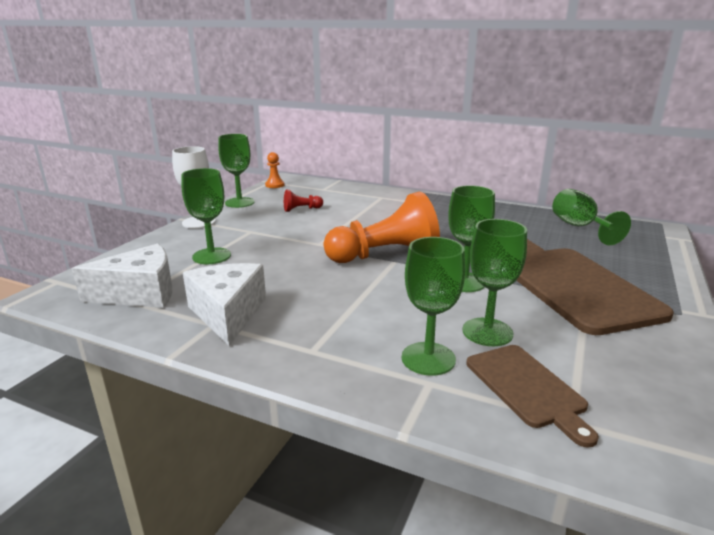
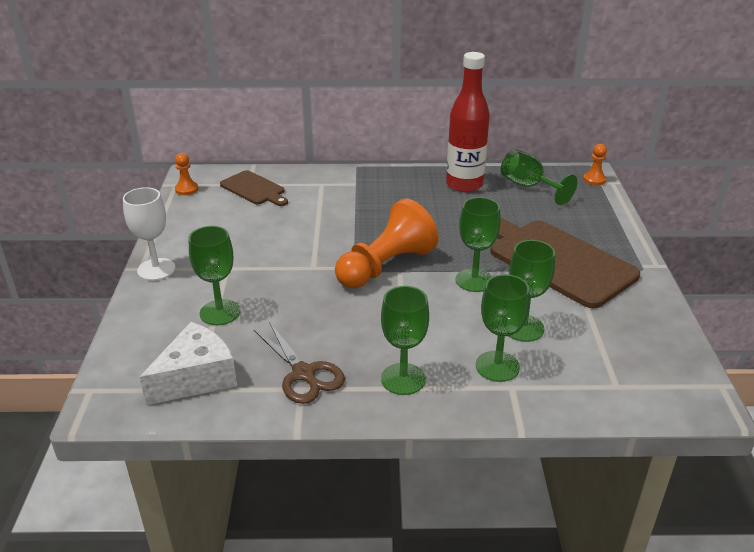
camera: 25 degrees left, 10 degrees up
white cheese [183,263,266,346] -> brown scissors [254,322,345,404]
green goblet [218,134,255,208] -> green goblet moved to [381,286,429,395]
red pawn [284,190,323,212] -> none
brown cutting board [466,345,599,448] -> brown cutting board moved to [220,170,288,206]
none -> red bottle [446,52,490,192]
none -> orange pawn [583,144,607,185]

